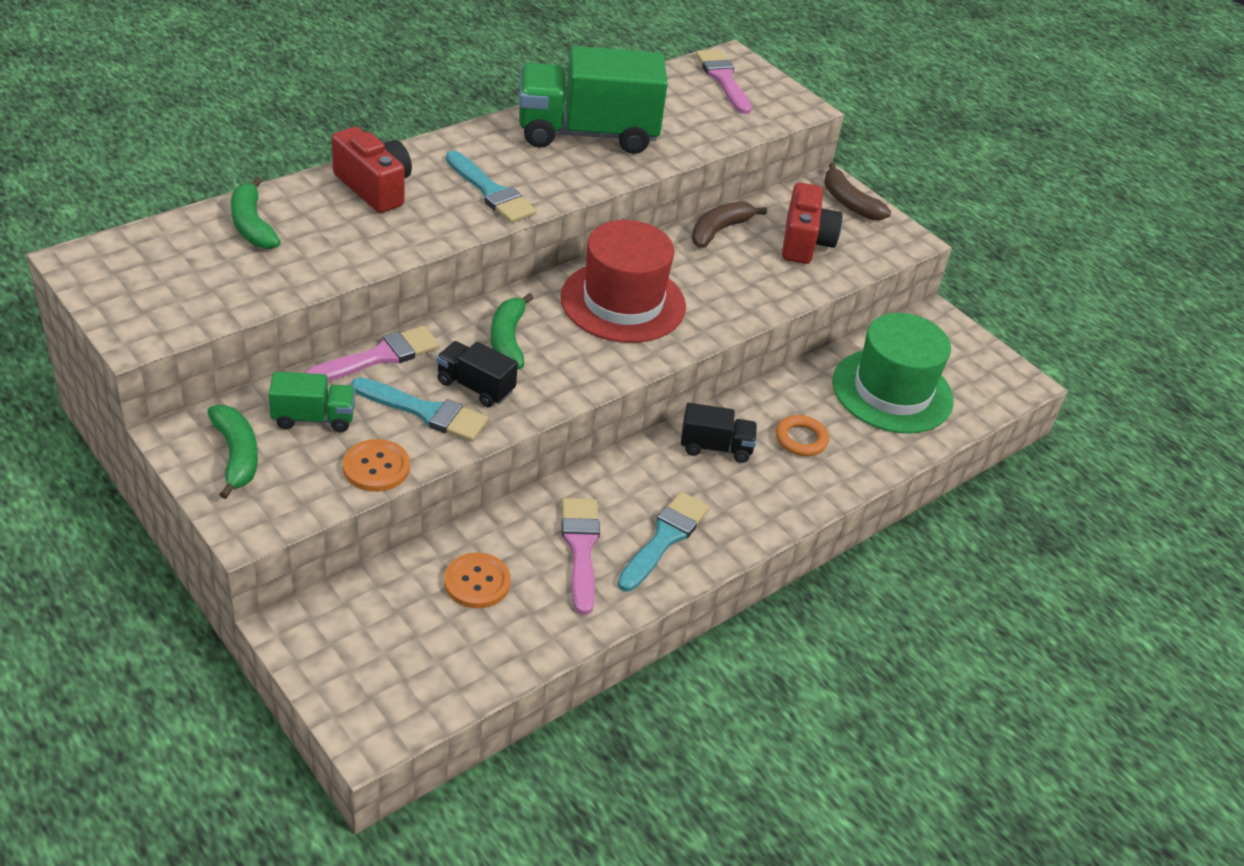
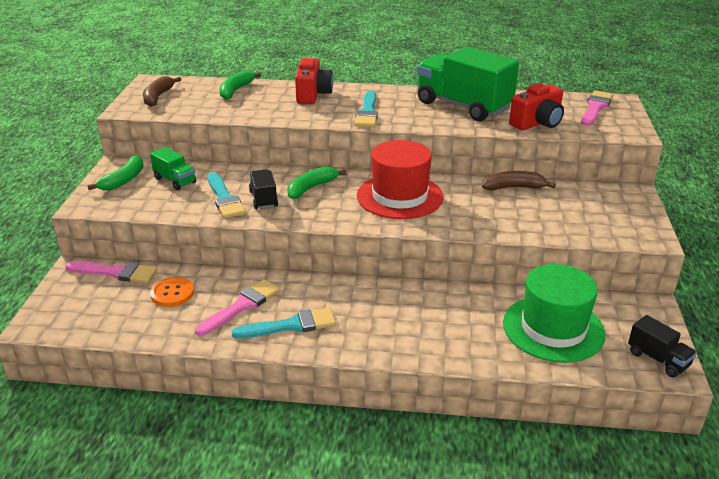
camera: 50 degrees right, 10 degrees down
pink brush [305,326,440,381] -> pink brush moved to [65,261,157,283]
orange button [343,439,410,492] -> none
black truck [681,403,757,463] -> black truck moved to [628,315,697,377]
orange ring [776,415,829,456] -> none
red camera [782,182,843,264] -> red camera moved to [509,83,564,130]
brown banana [824,163,891,220] -> brown banana moved to [143,76,181,107]

